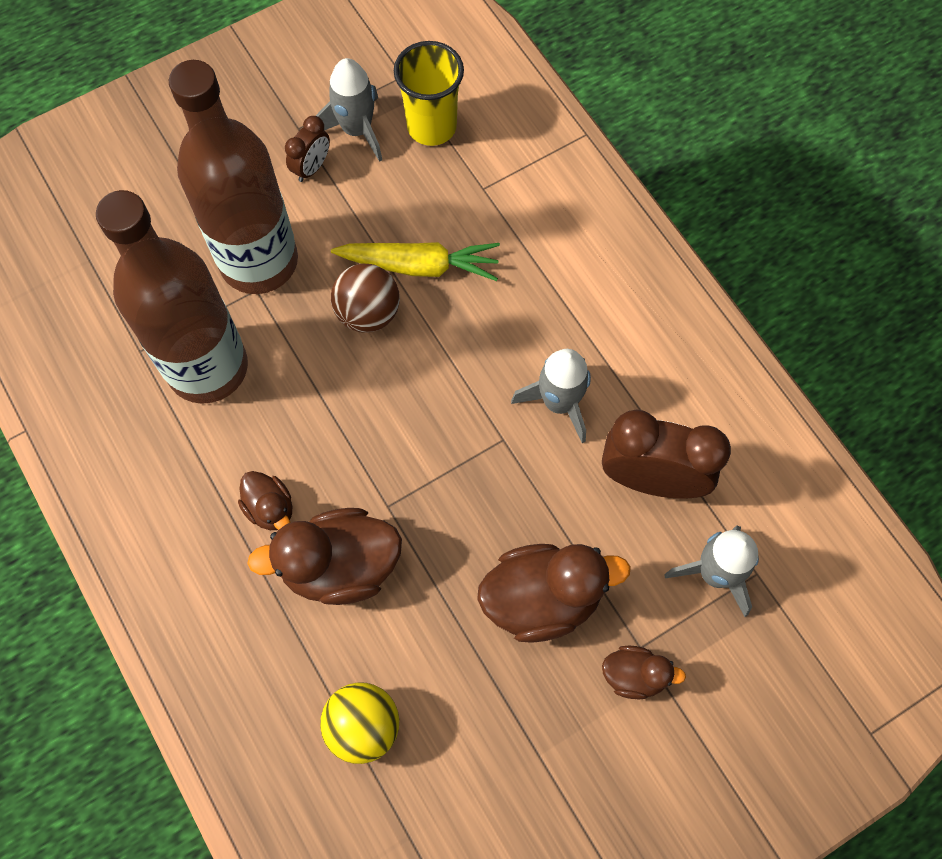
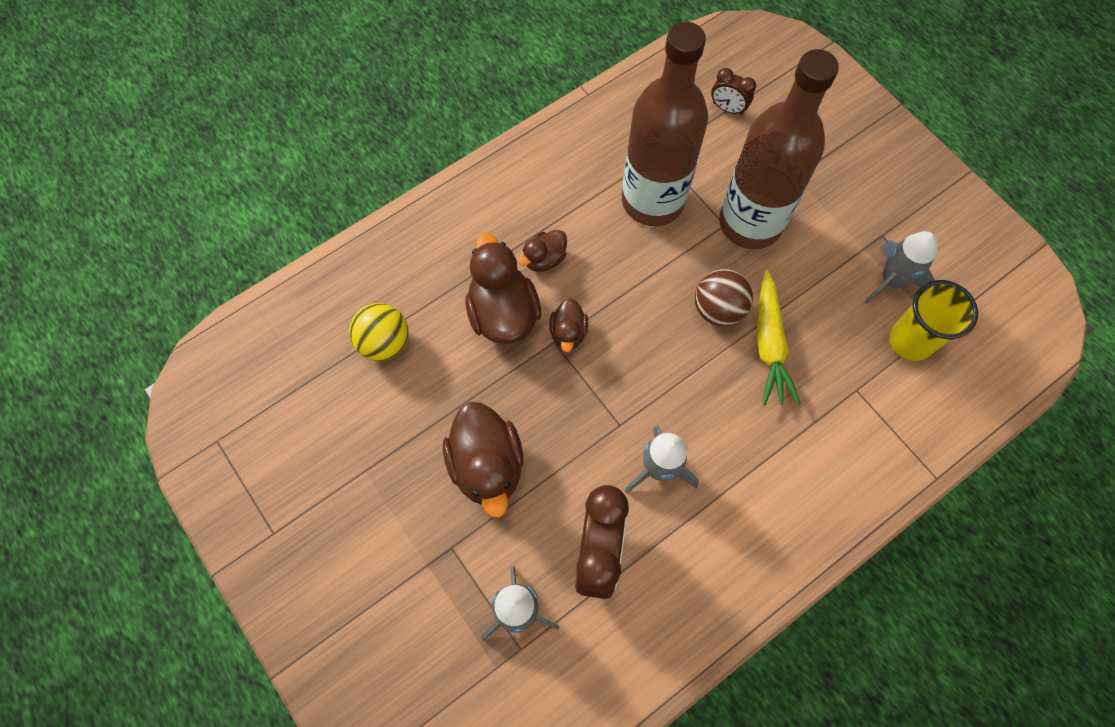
camera: 85 degrees right, 0 degrees up
brown clock [285,116,330,182] -> brown clock moved to [711,68,756,115]
brown duck [602,645,686,699] -> brown duck moved to [549,298,588,352]

